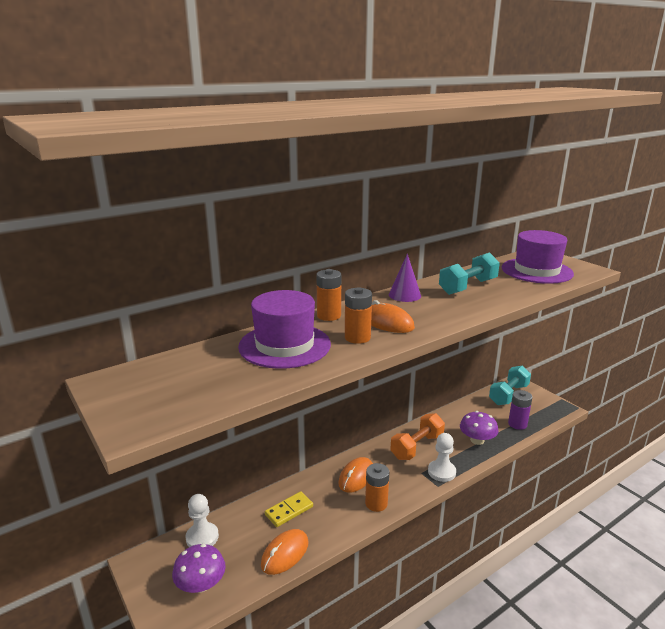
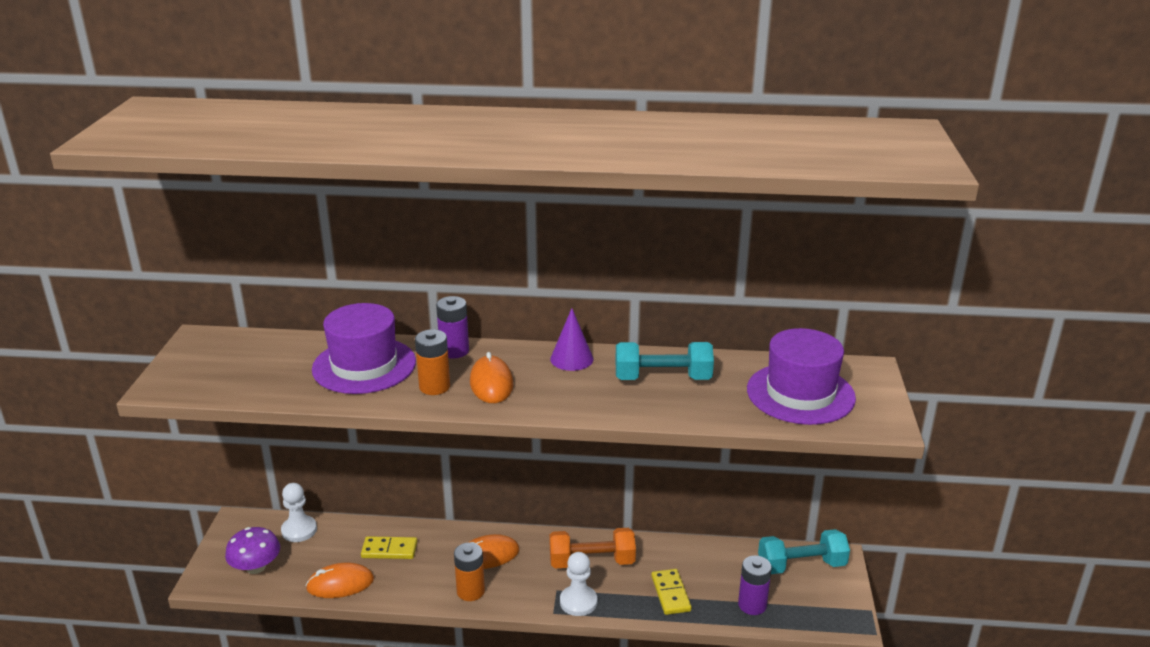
camera: 40 degrees right, 5 degrees up
orange battery [316,269,341,321] -> purple battery [436,296,469,359]
purple mushroom [460,411,498,445] -> yellow domino [651,569,692,615]

